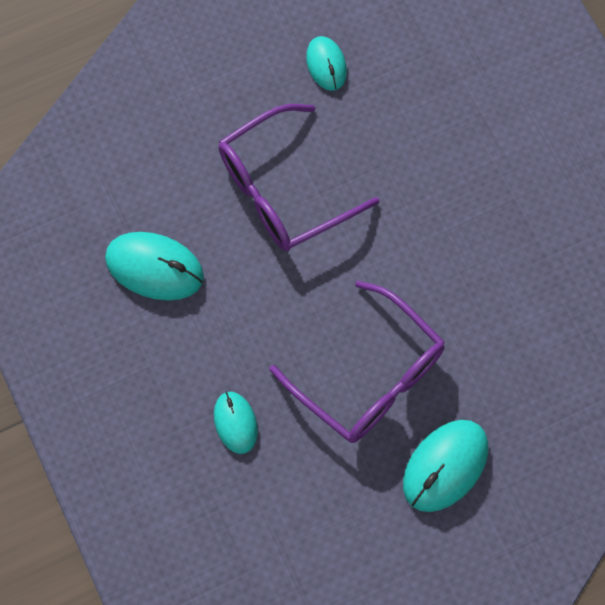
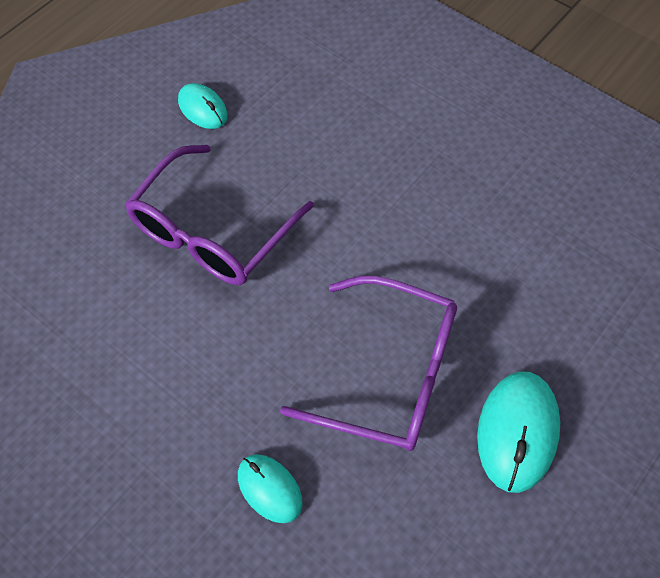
camera: 25 degrees left, 10 degrees down
turquoise mouse [105,232,204,301] -> none

